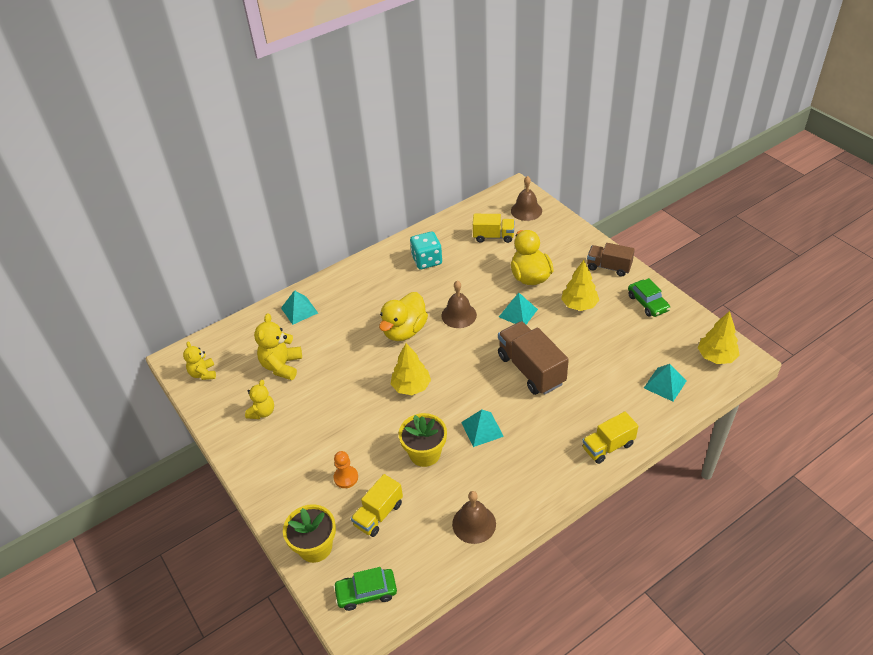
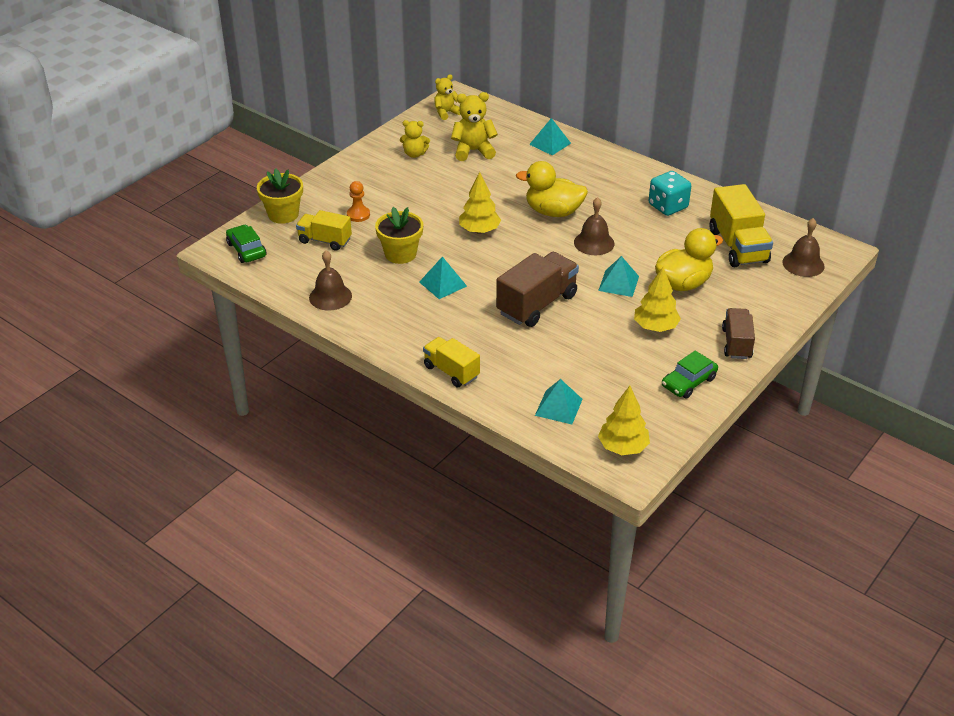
camera: 70 degrees right, 5 degrees down
yellow truck [473,214,514,243] -> yellow truck [710,184,773,267], size x1.59

